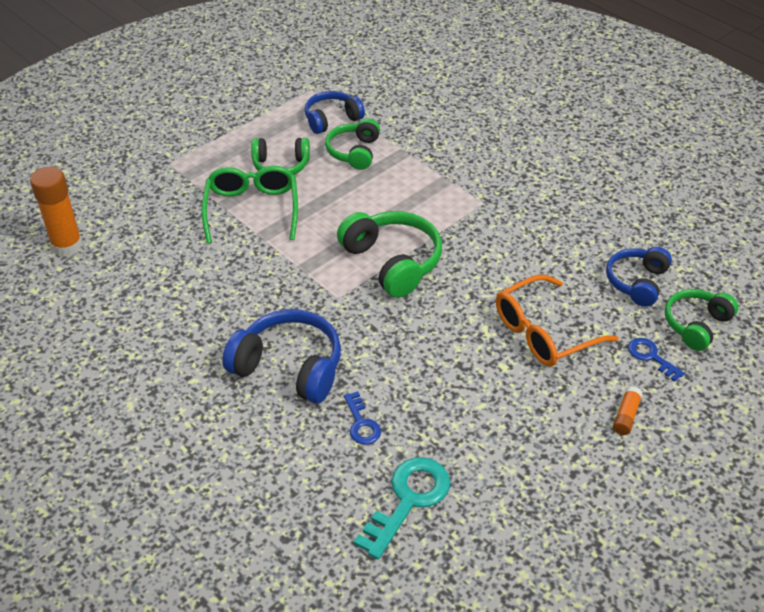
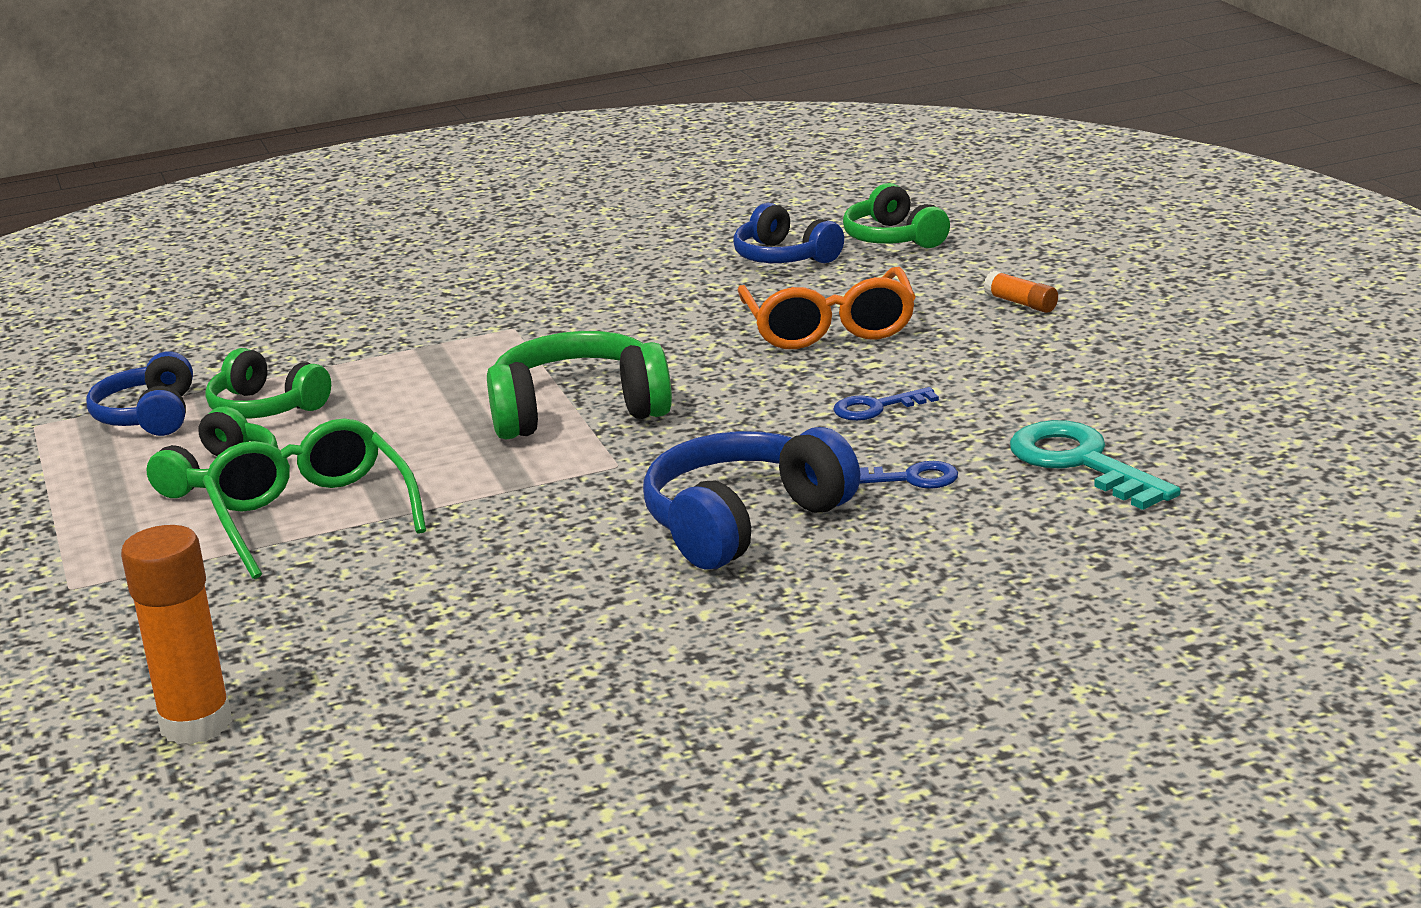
camera: 65 degrees left, 20 degrees down
green glasses [201,166,298,244] -> green glasses turned 45 degrees clockwise [203,418,426,579]
blue key [628,338,685,382] -> blue key moved to [833,387,939,421]

